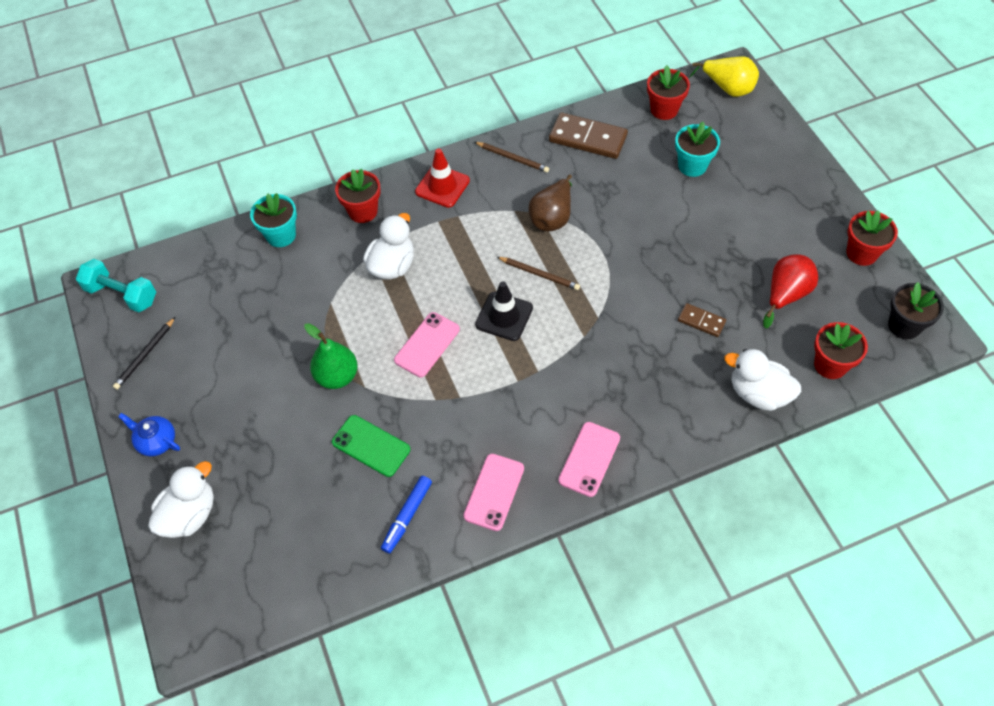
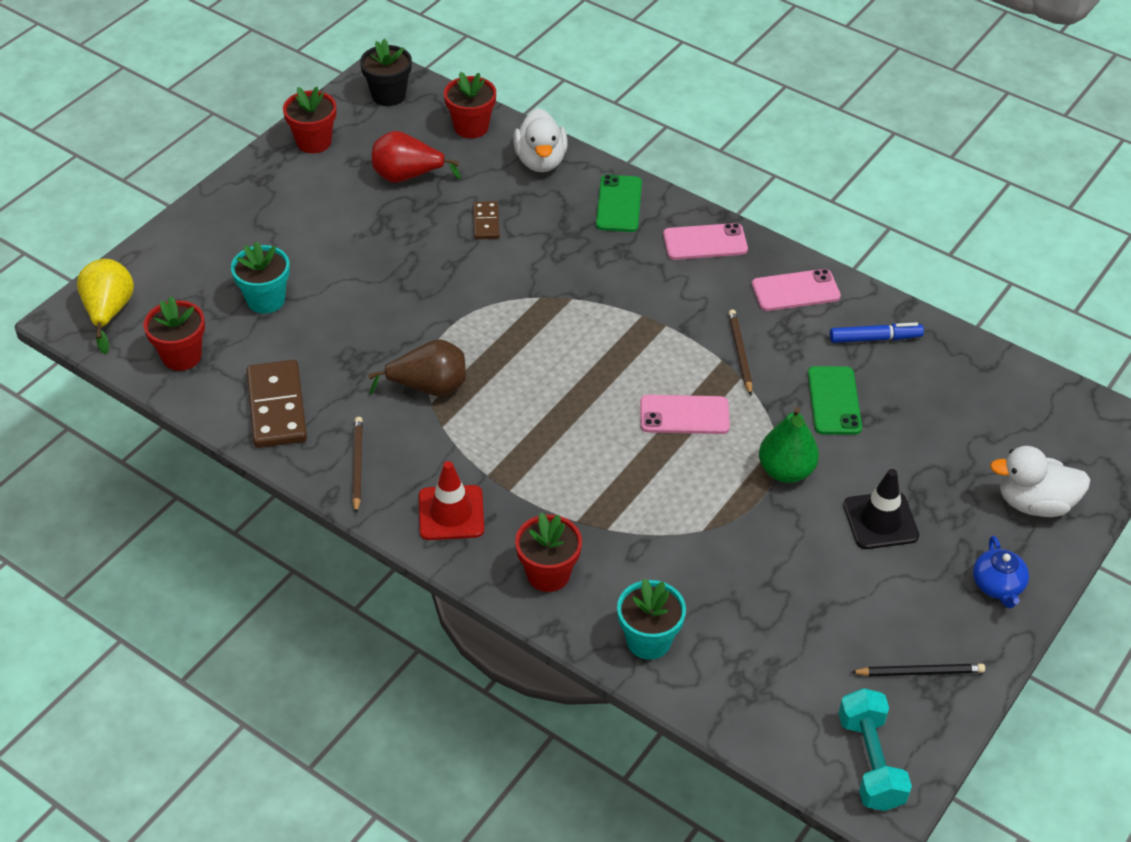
camera: 125 degrees left, 10 degrees down
white duck [363,213,414,280] -> none
black traffic cone [475,281,533,341] -> black traffic cone moved to [843,469,919,549]
brown pencil [497,257,580,290] -> brown pencil moved to [729,309,752,395]
none -> green phone [596,175,642,232]

